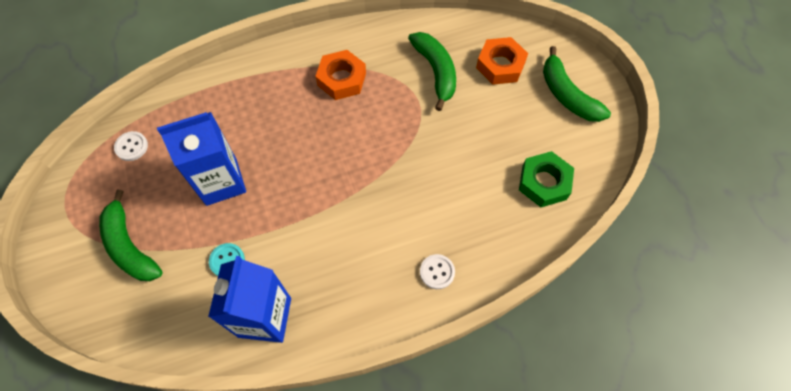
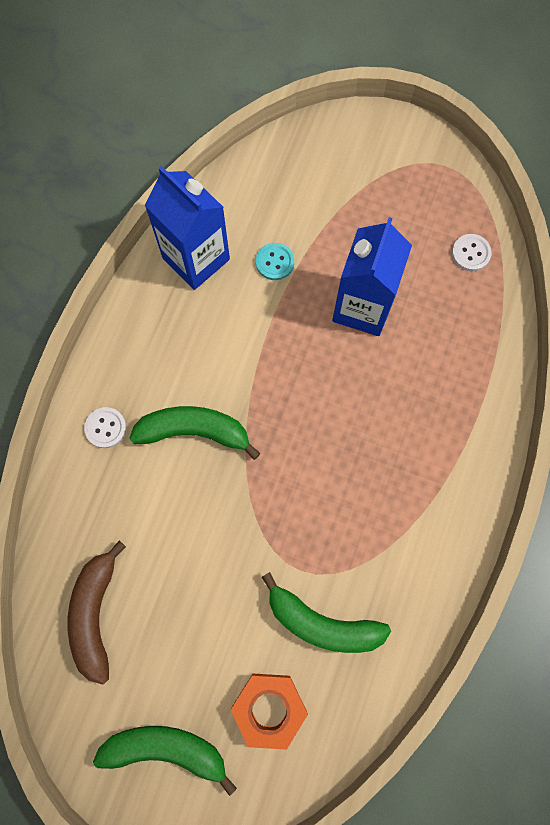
camera: 130 degrees right, 10 degrees up
green banana [99,190,163,281] -> green banana moved to [129,406,260,460]
orange nut [315,50,366,100] -> none
green nut [519,151,574,207] -> brown banana [68,541,126,685]

